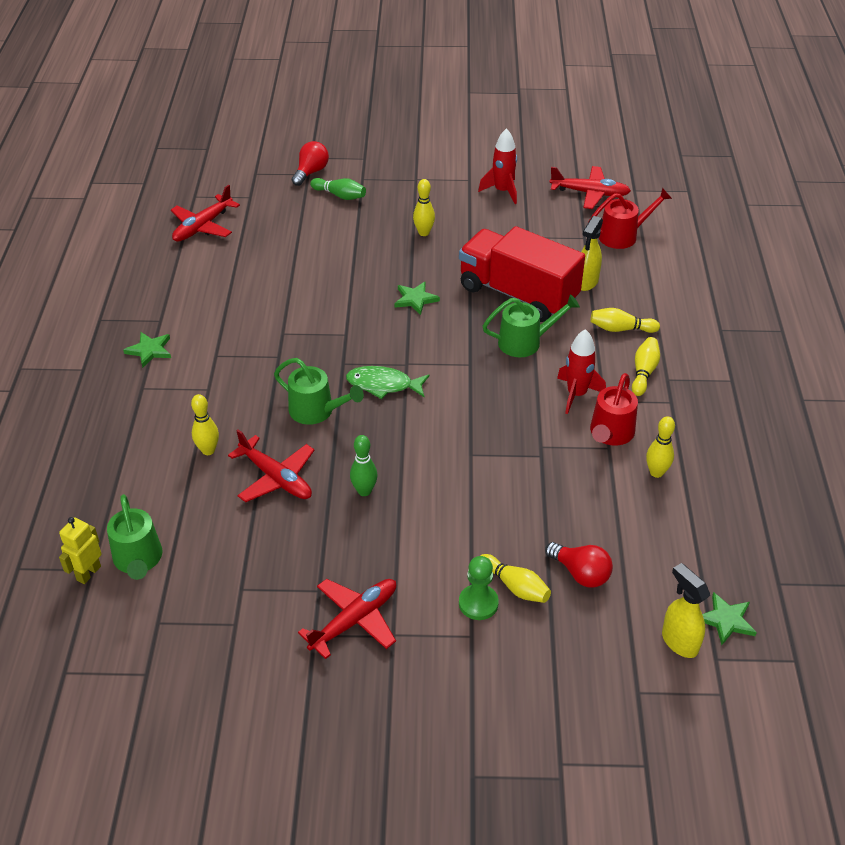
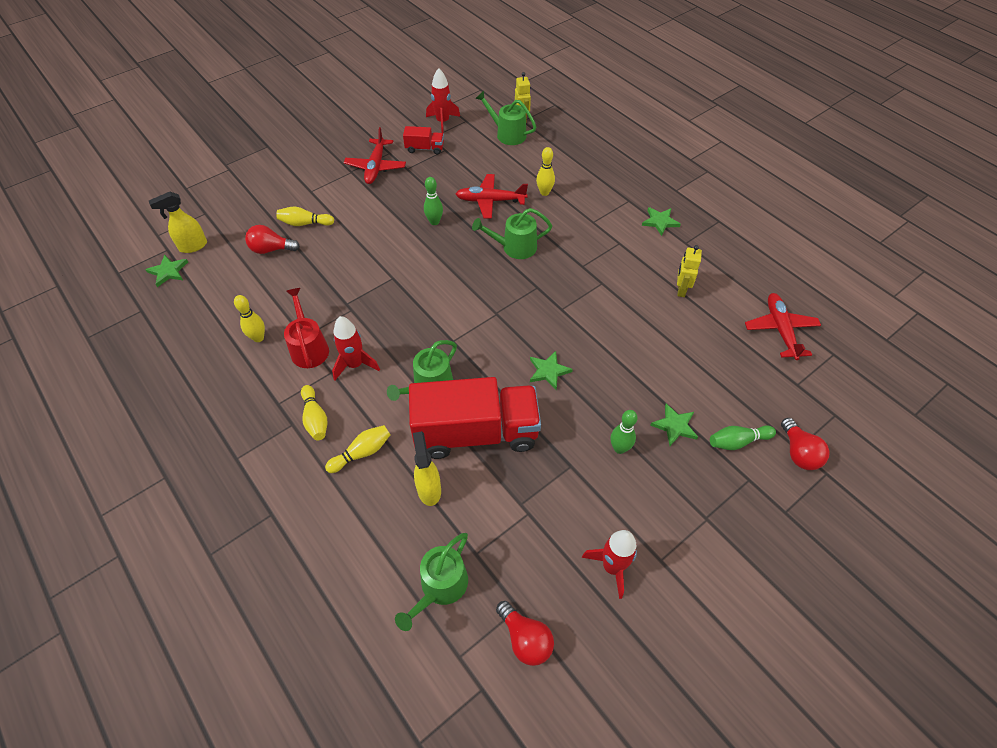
camera: 140 degrees right, 10 degrees up
green fish [346,366,430,399] -> none
yellow bowling pin [413,179,435,236] -> green bowling pin [611,410,638,454]
green pawn [459,556,499,620] -> none
red plane [549,166,631,209] -> red light bulb [496,601,554,666]
red watering can [589,188,672,249] -> green watering can [395,533,468,631]
yellow spray bottle [662,563,710,658] -> yellow spray bottle turned 135 degrees clockwise [149,192,207,253]
none -> red truck [403,126,444,155]
none -> red rocket [426,68,460,134]
none -> green star [650,403,698,446]
none -> yellow robot [677,245,702,297]

